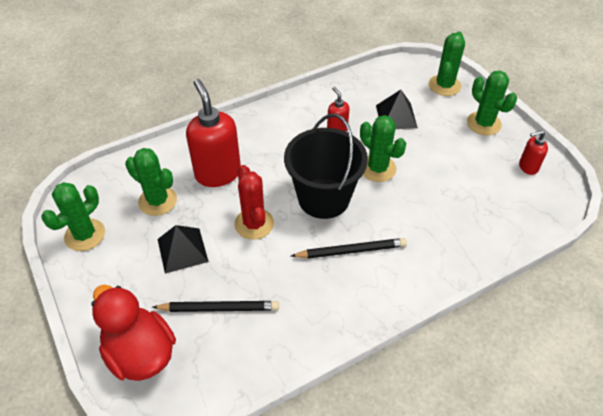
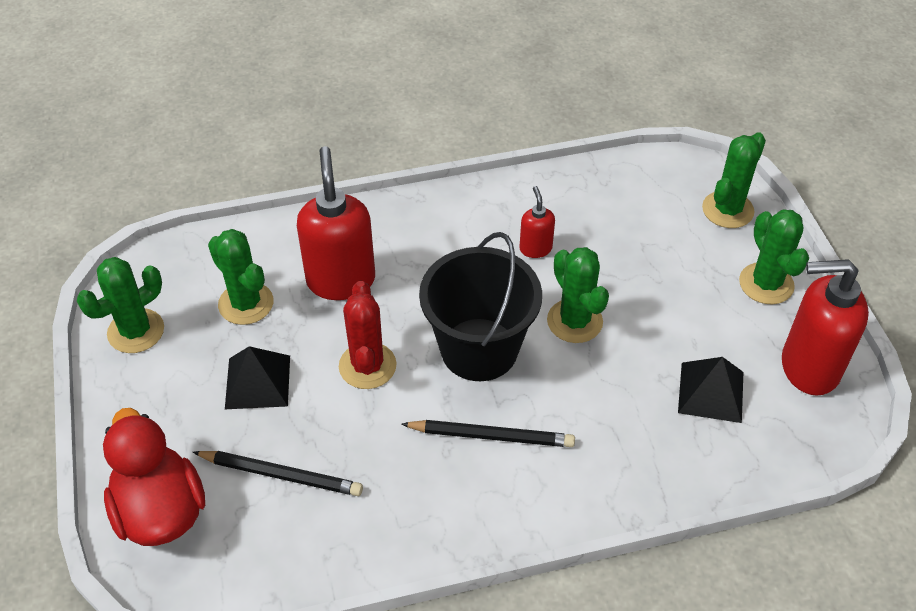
camera: 15 degrees right, 0 degrees up
black pyramid [376,90,418,129] -> black pyramid moved to [678,357,743,423]
red soap dispenser [519,131,548,175] -> red soap dispenser [782,259,869,396], size x2.03

